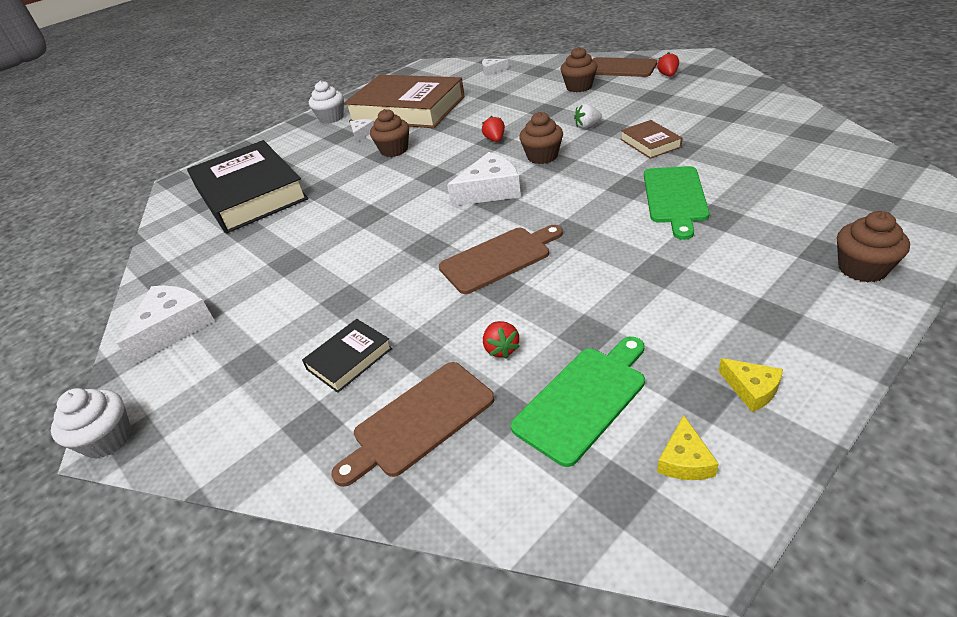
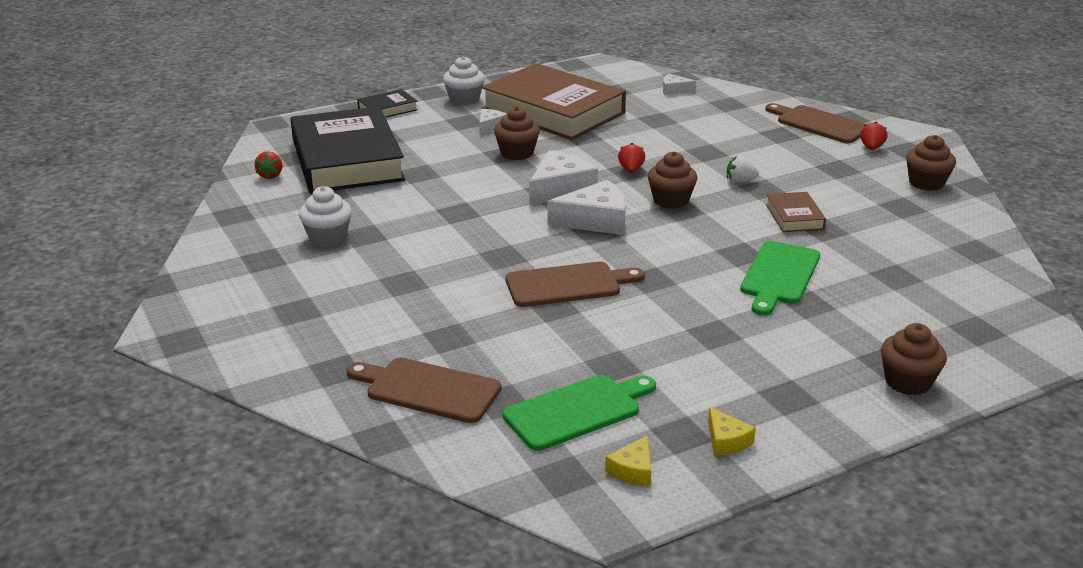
camera: 10 degrees right, 10 degrees down
white cupcake [51,388,131,459] -> white cupcake moved to [299,186,352,246]
white cheese [117,286,215,365] -> white cheese moved to [529,150,598,205]
black book [302,319,392,393] -> black book moved to [357,89,418,118]
brown cutting board [331,362,495,487] -> brown cutting board turned 45 degrees clockwise [346,357,501,423]
red strawberry [483,321,520,358] -> red strawberry moved to [254,151,282,179]
brown cupcake [560,47,597,92] -> brown cupcake moved to [906,135,956,191]

